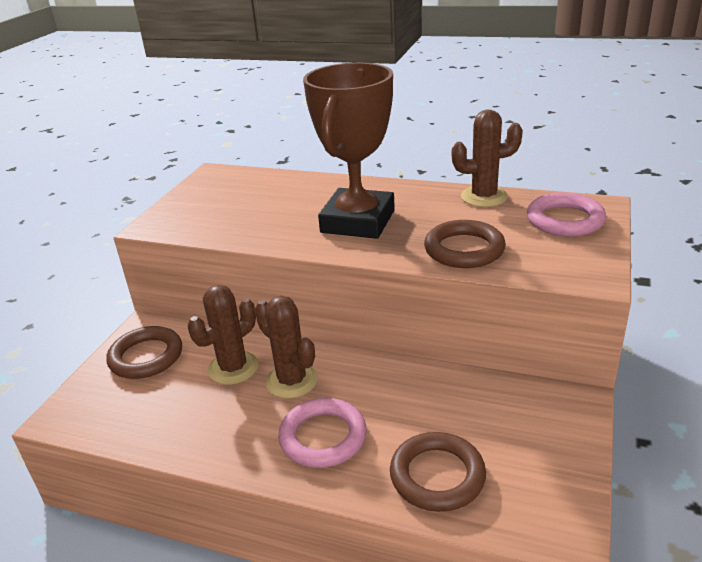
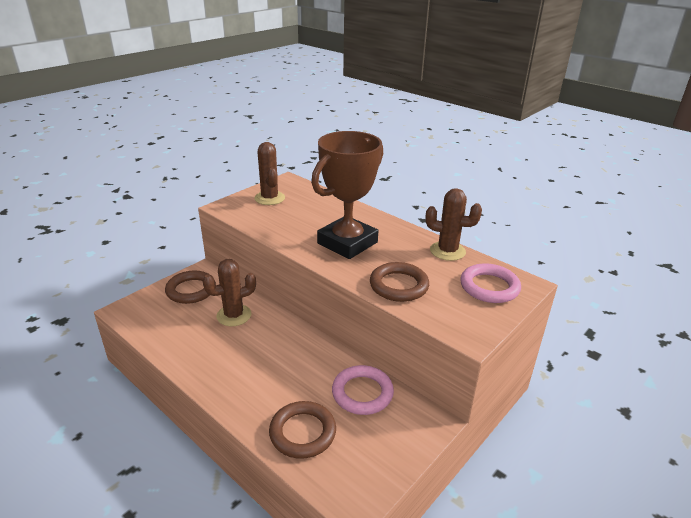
camera: 20 degrees right, 0 degrees up
brown cactus [255,296,318,399] -> brown cactus moved to [254,142,285,205]
pink ring [278,398,367,468] -> pink ring moved to [332,365,394,415]

